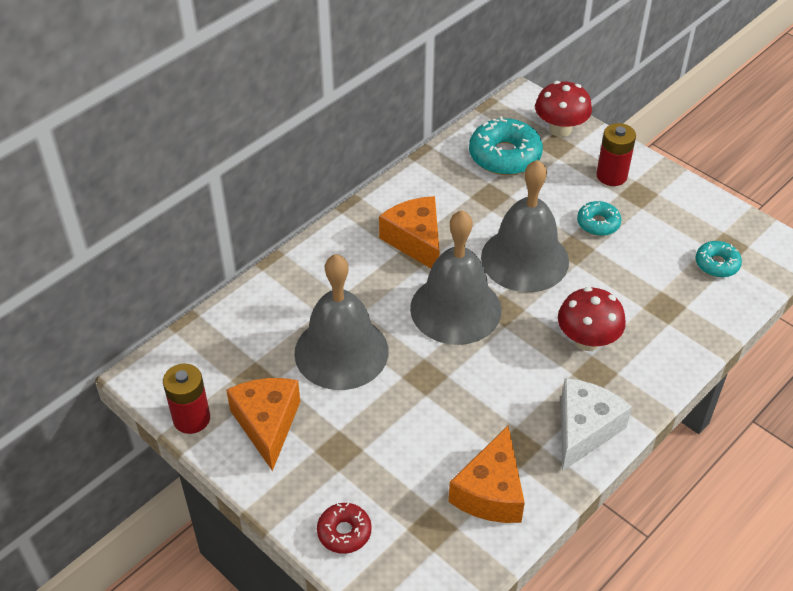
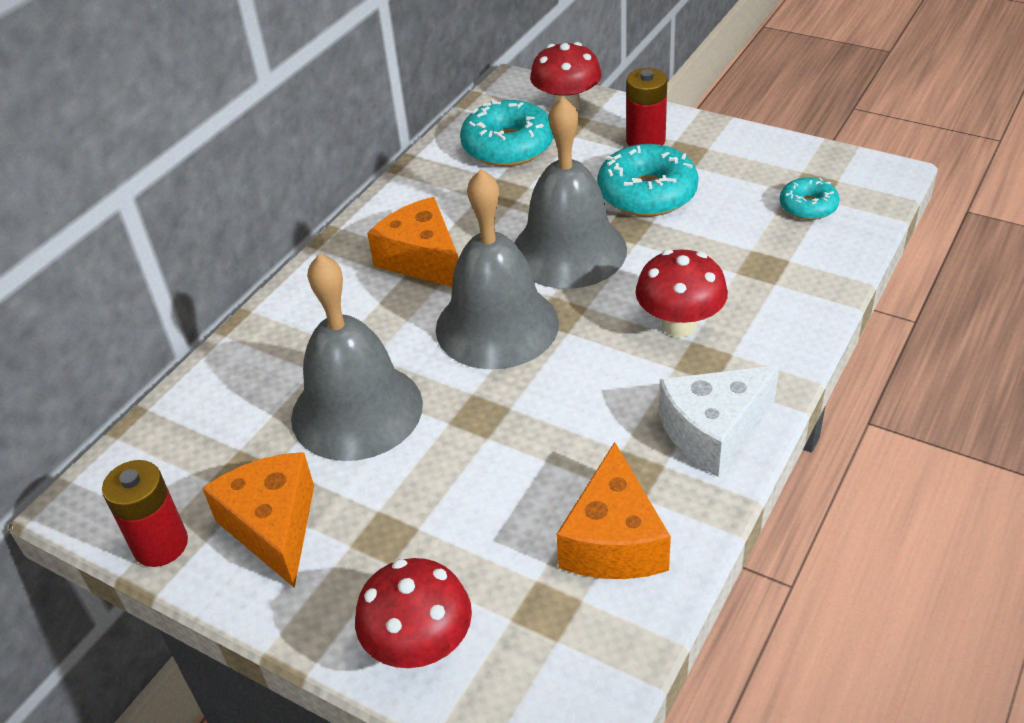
camera: 10 degrees left, 5 degrees down
red donut [317,503,372,554] -> red mushroom [355,558,472,668]
white cheese [561,378,632,471] -> white cheese turned 135 degrees counterclockwise [659,365,779,477]
turquoise donut [577,201,622,236] -> turquoise donut [597,144,699,217], size x1.77

